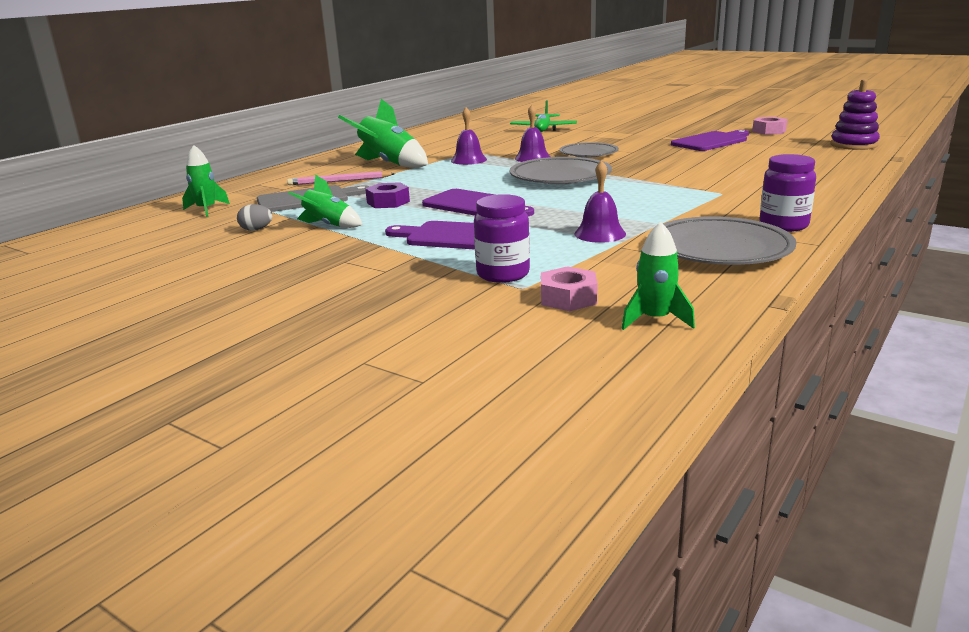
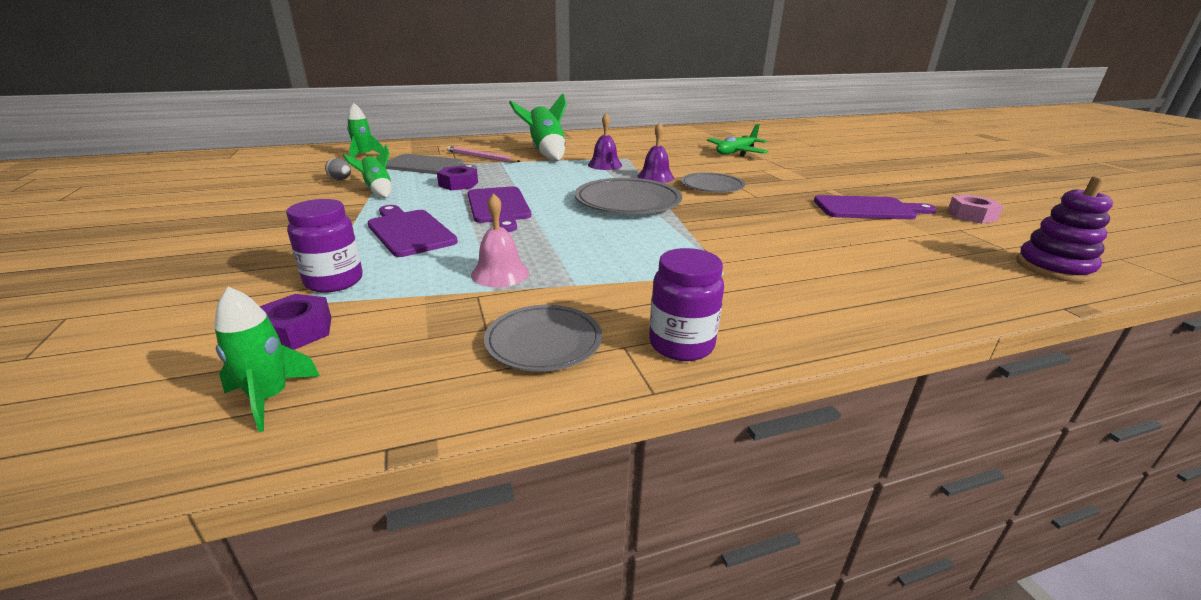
camera: 35 degrees right, 5 degrees up
pink nut [541,266,598,311] -> purple nut [260,294,331,350]
purple bell [574,160,626,243] -> pink bell [471,193,529,287]
grey plate [663,216,796,265] -> grey plate [484,305,602,372], size x0.65

